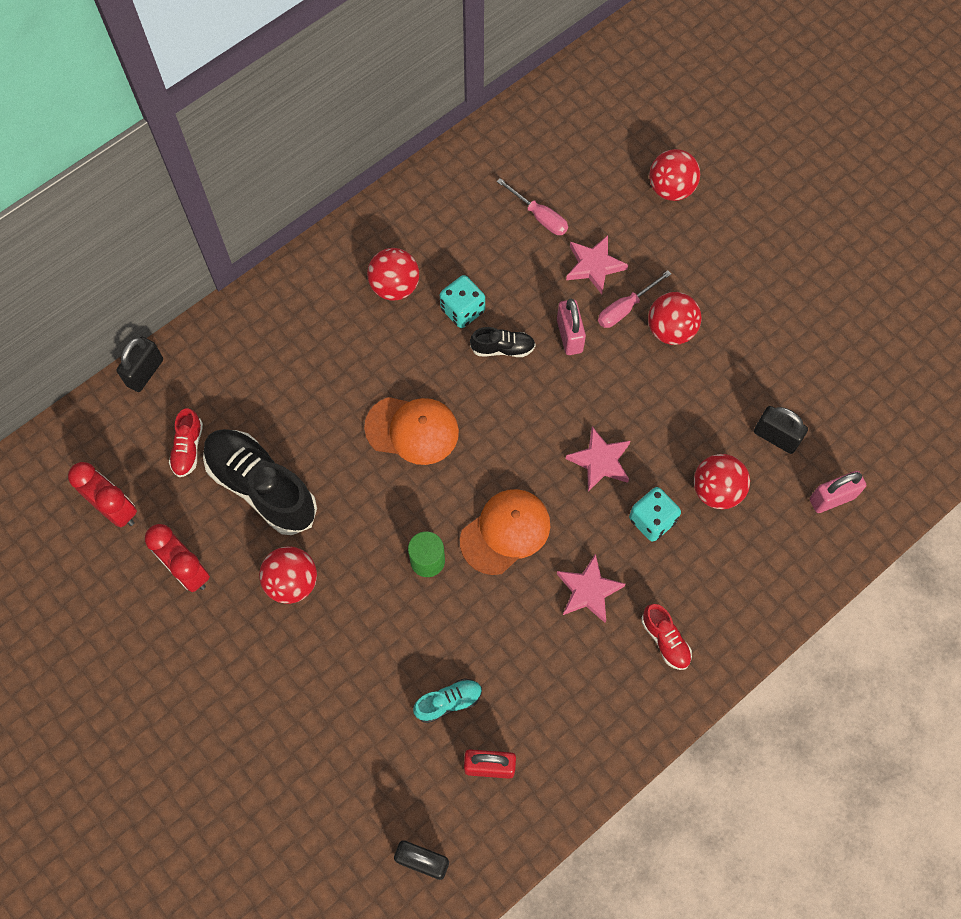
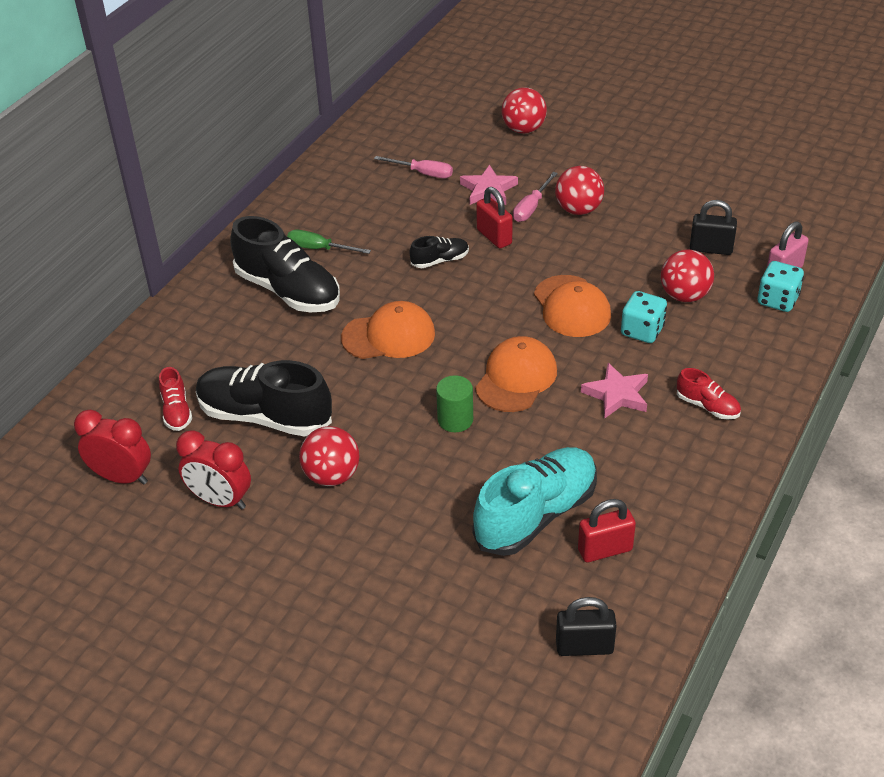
camera: 20 degrees left, 25 degrees down
black padlock [117,337,163,392] -> none
red ball [367,248,419,301] -> green screwdriver [287,230,371,254]
turquoise shoe [413,678,482,723] -> turquoise shoe [472,447,597,556], size x2.09
turquoise dice [440,275,485,328] -> turquoise dice moved to [758,261,804,312]
pink padlock [557,298,586,355] -> red padlock [476,187,513,249]
pink star [566,426,630,492] -> orange cap [534,275,611,337]
none -> black shoe [230,216,340,312]

